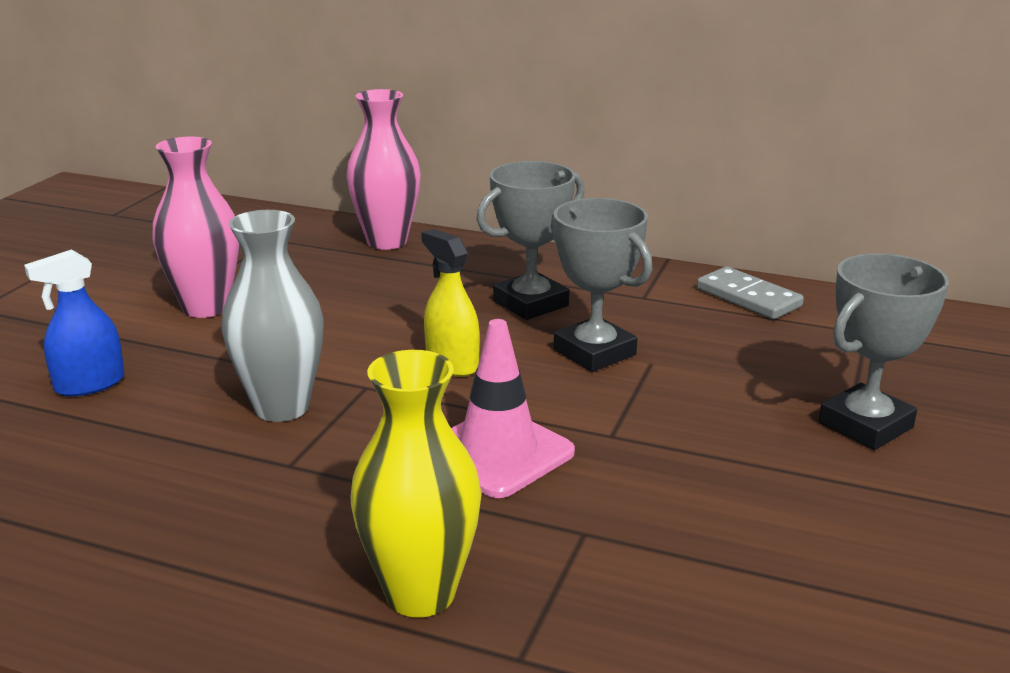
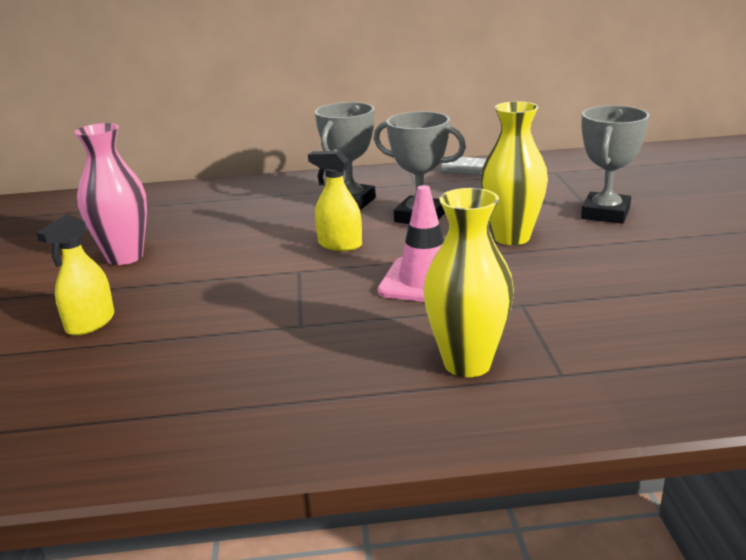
camera: 25 degrees left, 0 degrees up
blue spray bottle [24,249,125,397] -> yellow spray bottle [36,215,114,336]
grey vase [222,210,324,422] -> none
pink vase [346,89,421,250] -> none
none -> yellow vase [481,101,548,245]

